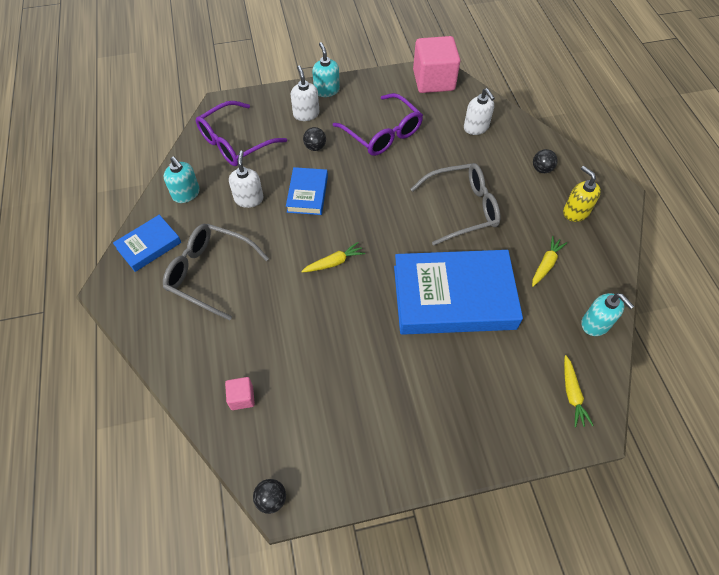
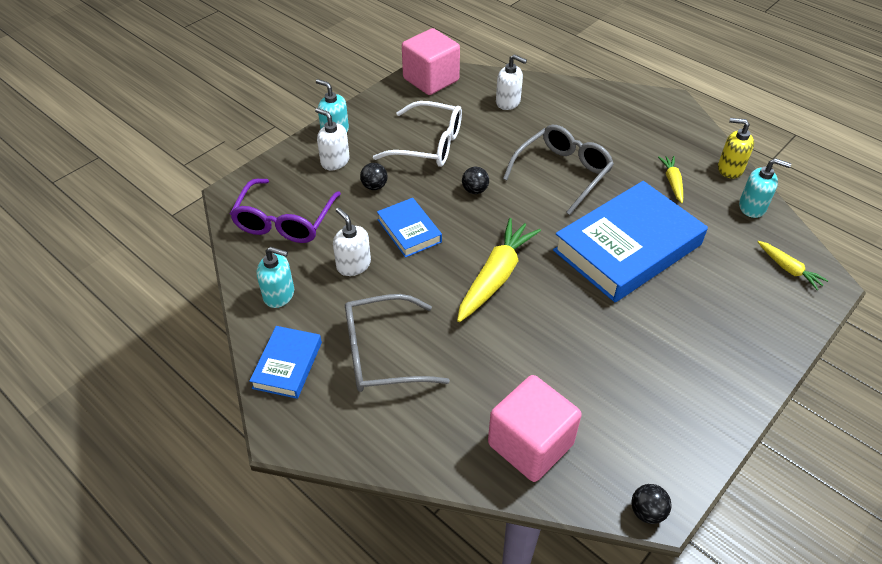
camera: 35 degrees left, 10 degrees down
pink cube [225,377,255,410] -> pink cube [488,375,582,482], size x2.21
yellow carrot [301,242,365,272] -> yellow carrot [457,218,541,322], size x1.90
purple glasses [333,93,423,156] -> white glasses [373,101,462,167]
black ball [533,149,558,173] -> black ball moved to [462,167,489,194]
yellow soap dispenser [563,166,601,222] -> yellow soap dispenser moved to [718,118,754,179]

